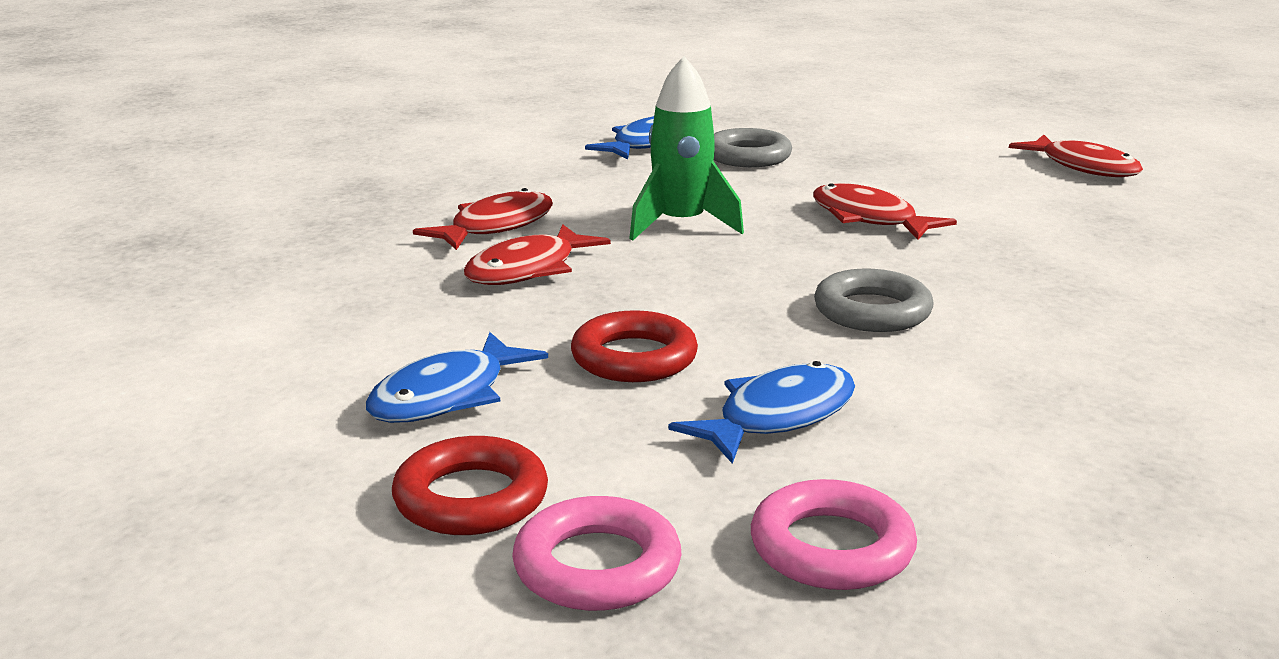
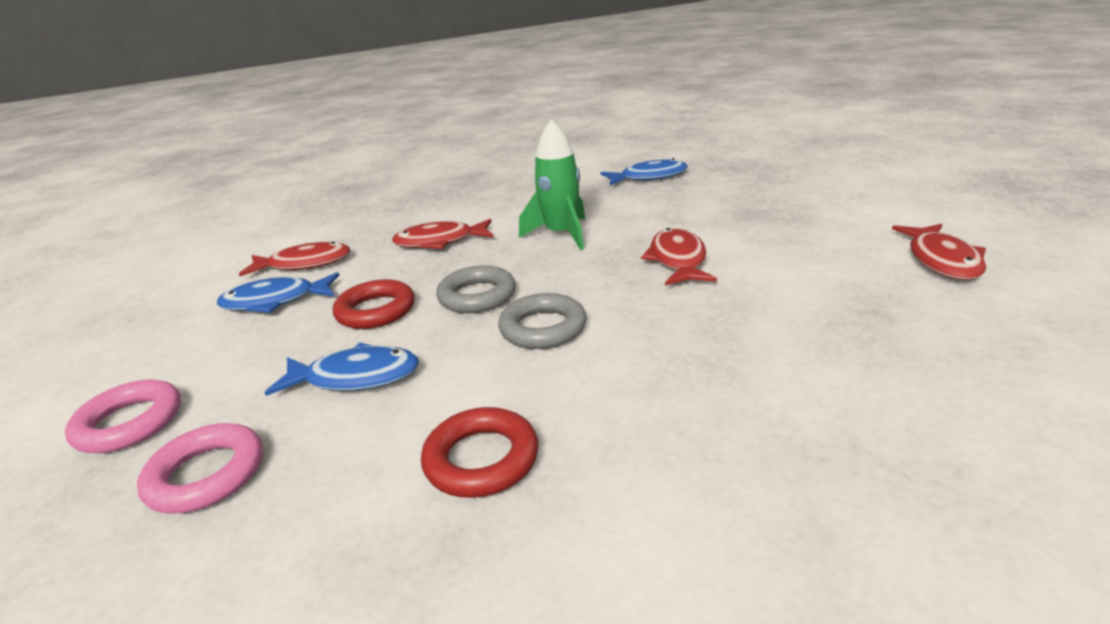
camera: 45 degrees right, 5 degrees up
red ring [392,436,548,535] -> red ring moved to [421,407,538,498]
red fish [413,188,553,250] -> red fish moved to [239,242,350,276]
grey ring [714,128,792,167] -> grey ring moved to [436,265,516,313]

